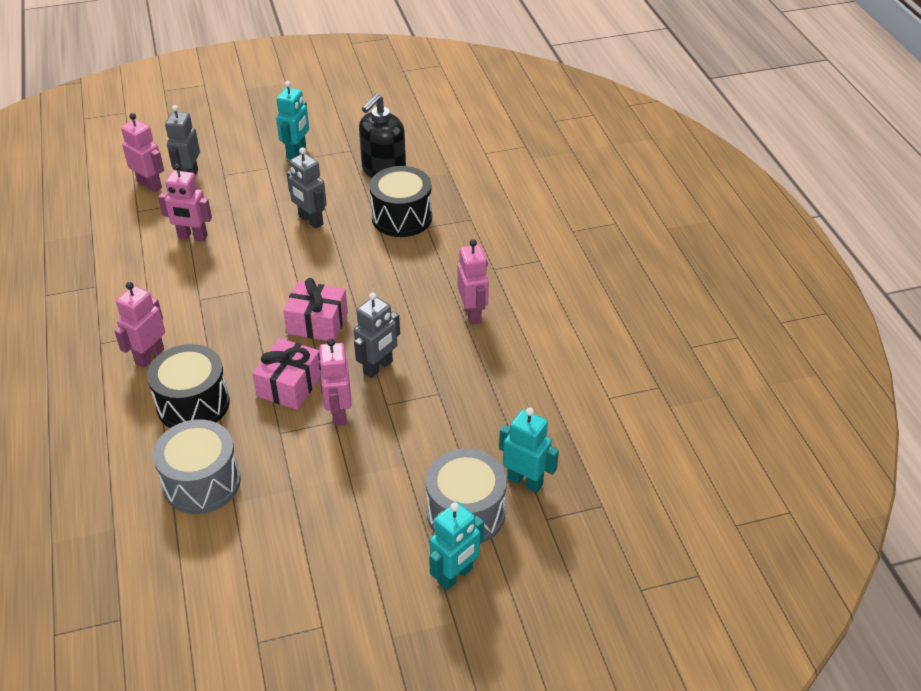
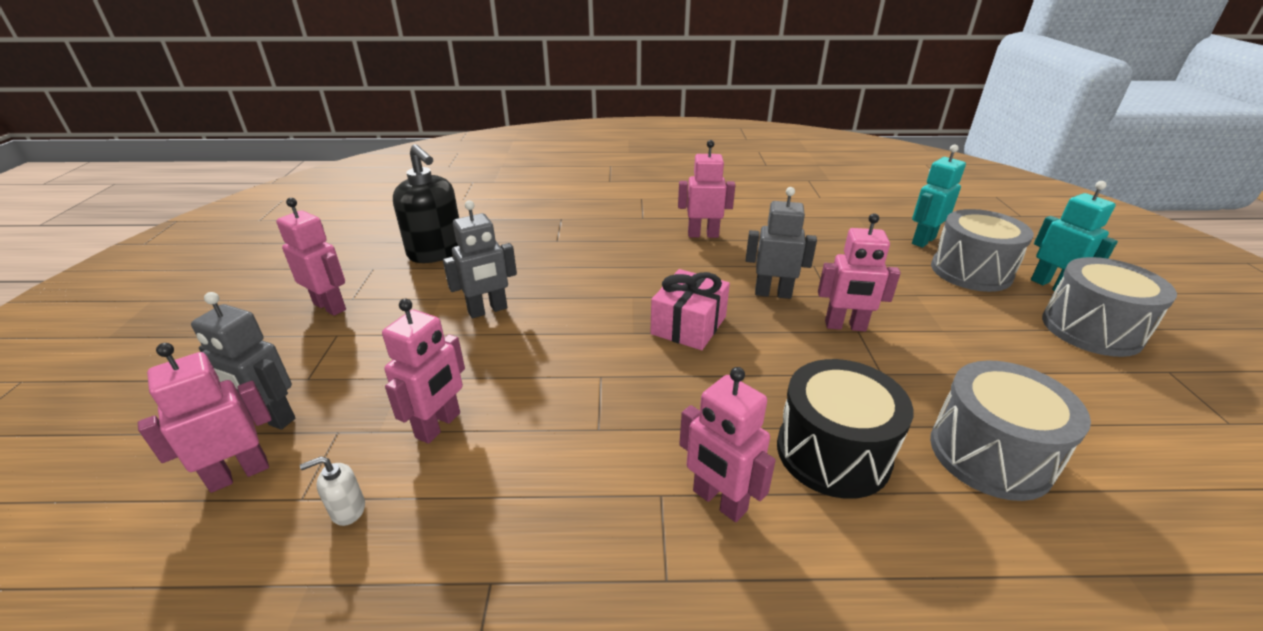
camera: 75 degrees left, 10 degrees down
pink gift [252,338,321,410] -> none
turquoise robot [276,81,309,159] -> pink robot [276,198,346,316]
grey robot [354,293,400,378] -> grey robot turned 45 degrees counterclockwise [746,187,817,299]
black drum [369,166,432,237] -> none
none -> white soap dispenser [300,456,365,526]
none -> grey drum [1042,257,1177,357]

